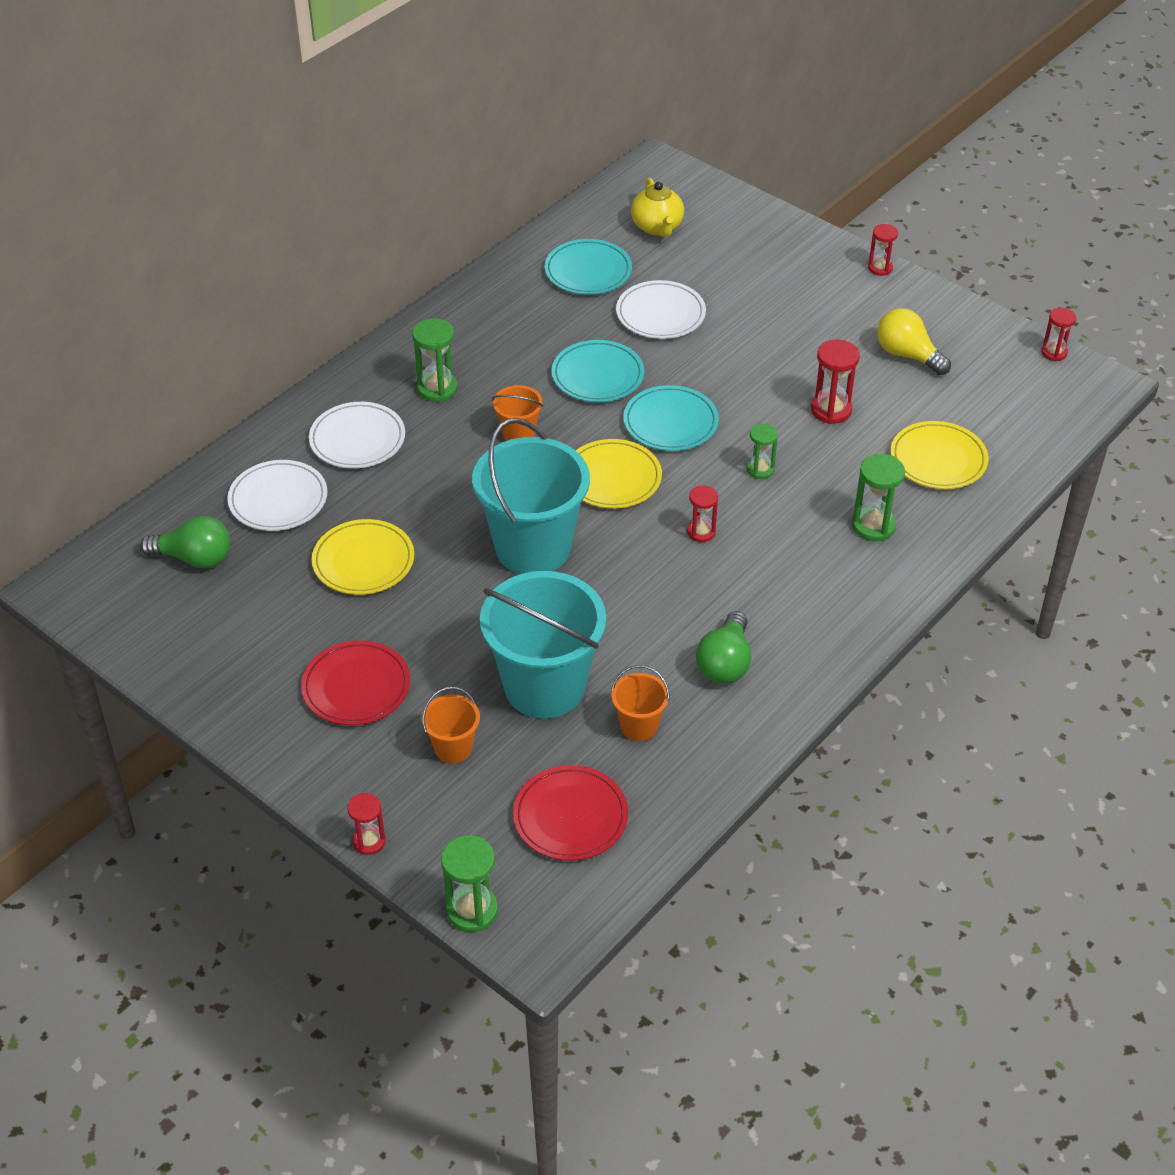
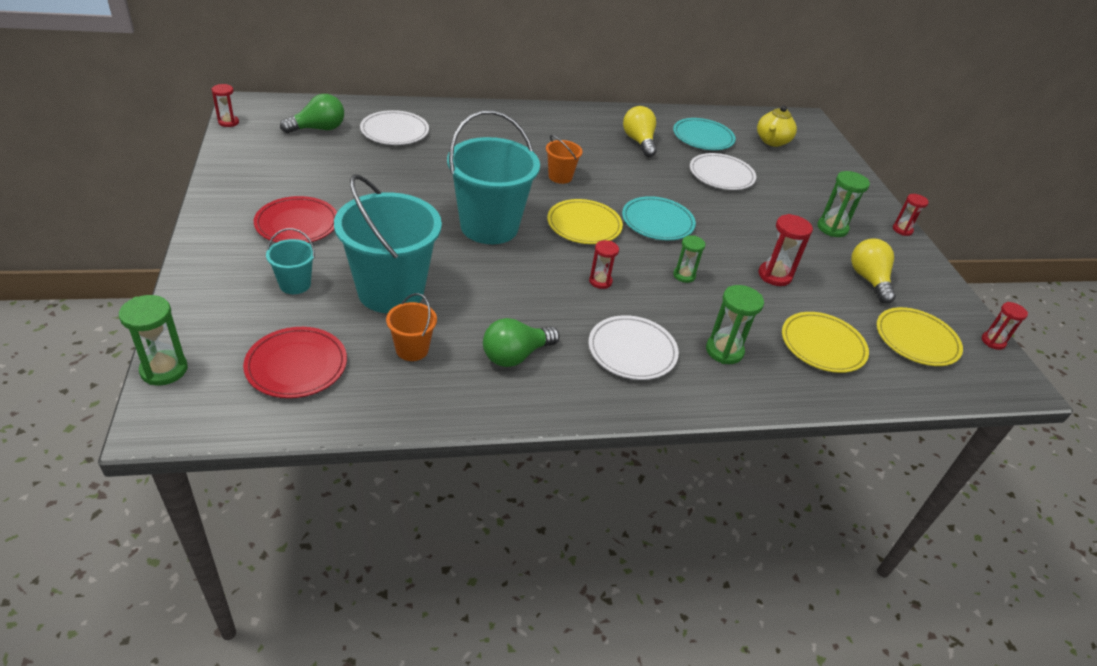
camera: 35 degrees right, 5 degrees down
green light bulb [140,516,230,568] -> green light bulb turned 75 degrees counterclockwise [280,94,344,133]
white plate [309,402,405,469] -> white plate moved to [589,315,679,380]
yellow plate [312,519,414,595] -> yellow plate moved to [876,307,963,366]
red hourglass [347,793,386,855] -> red hourglass moved to [212,84,239,127]
green hourglass [412,318,458,402] -> green hourglass moved to [818,171,870,237]
orange bucket [422,687,480,763] -> turquoise bucket [266,228,315,294]
turquoise plate [551,340,644,402] -> none
none -> yellow light bulb [623,106,657,157]

